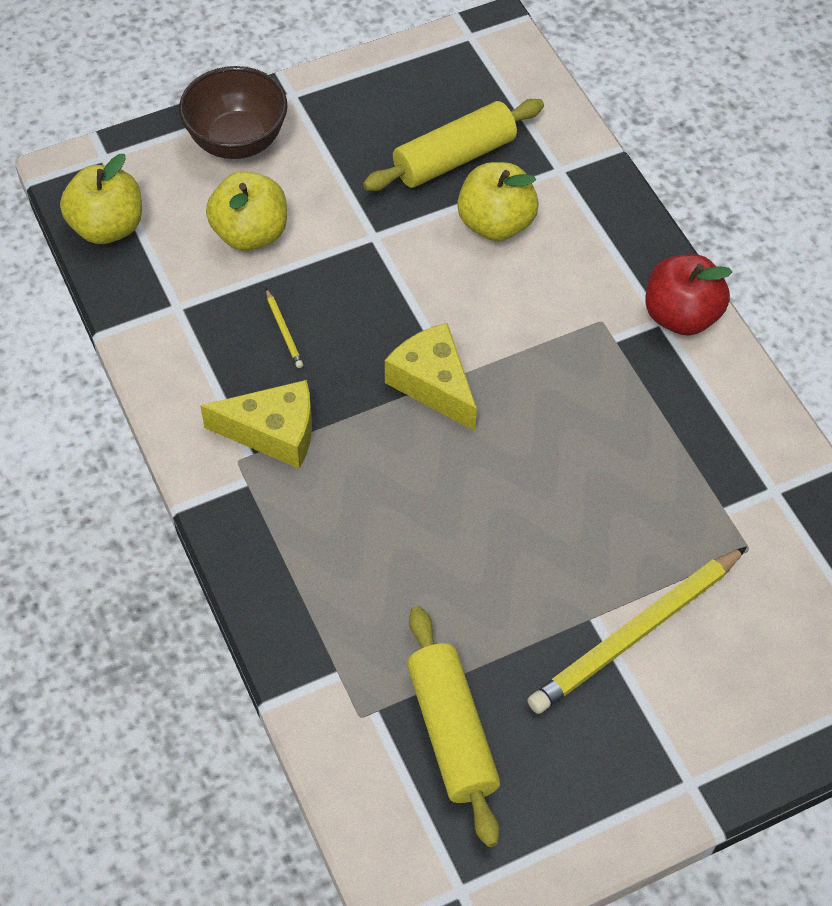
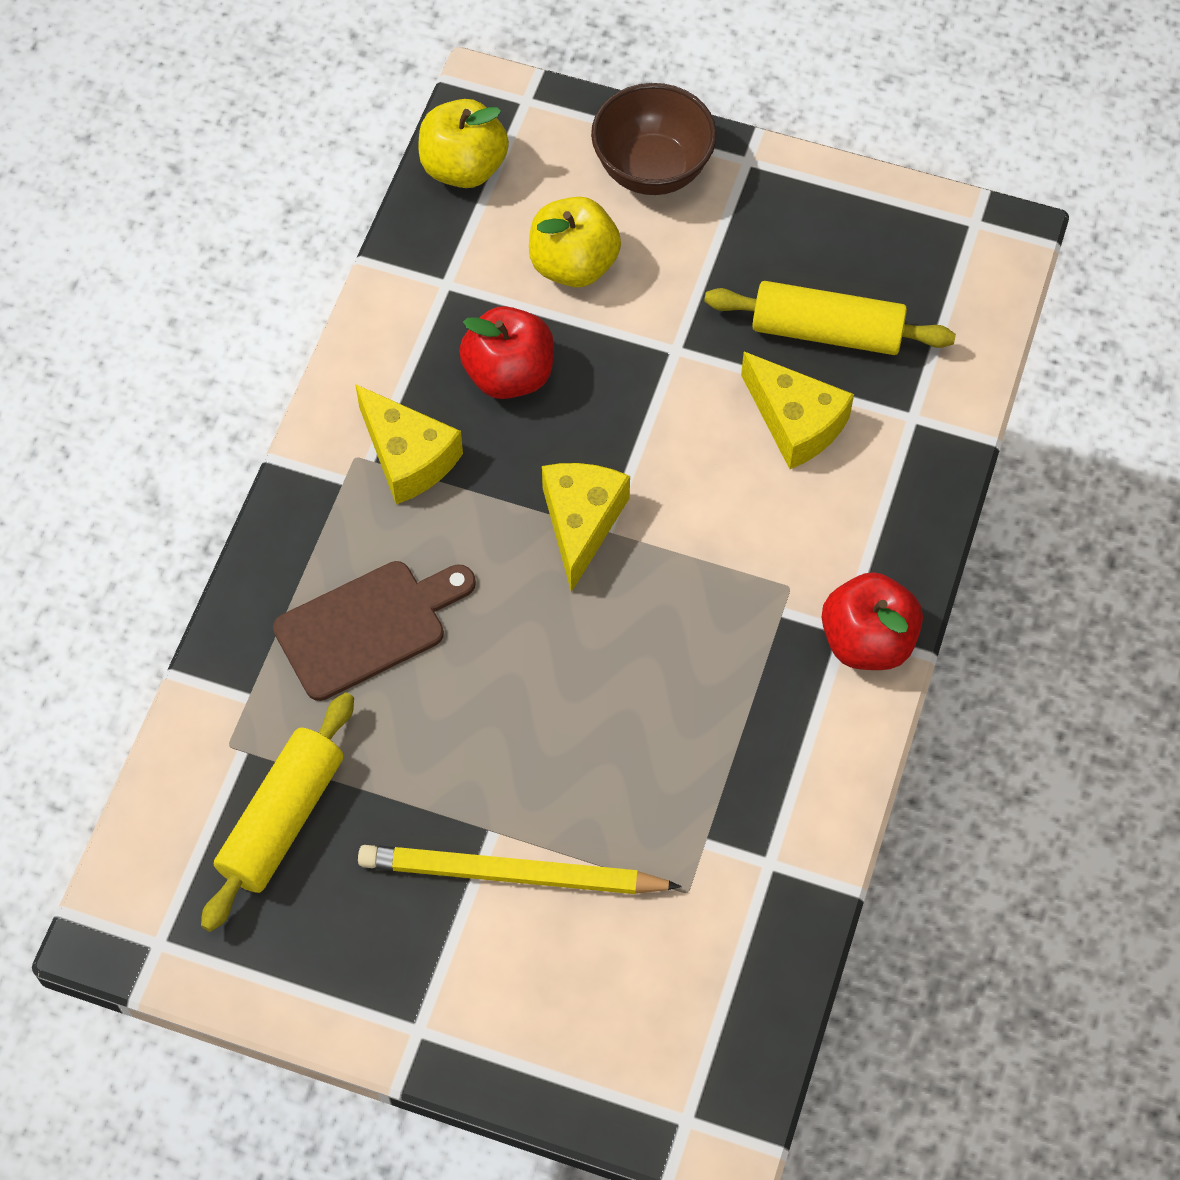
camera: 45 degrees right, 5 degrees up
yellow pencil [266,289,303,368] -> red apple [459,306,554,399]
yellow apple [457,162,539,241] -> yellow cheese [741,352,854,469]
none -> brown cutting board [273,561,476,701]

